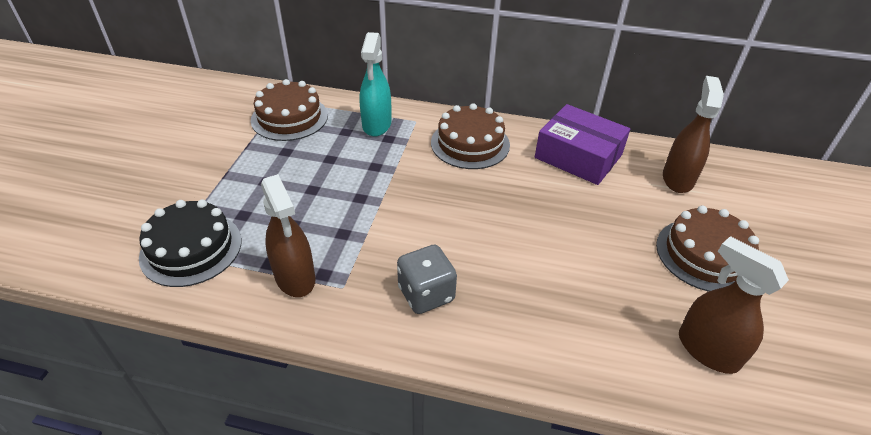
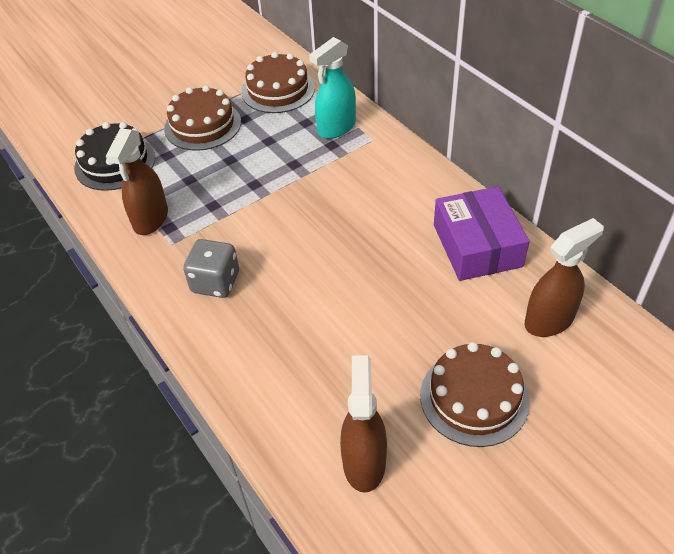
camera: 45 degrees right, 5 degrees up
brown cake [431,103,510,169] -> brown cake moved to [164,85,241,151]

